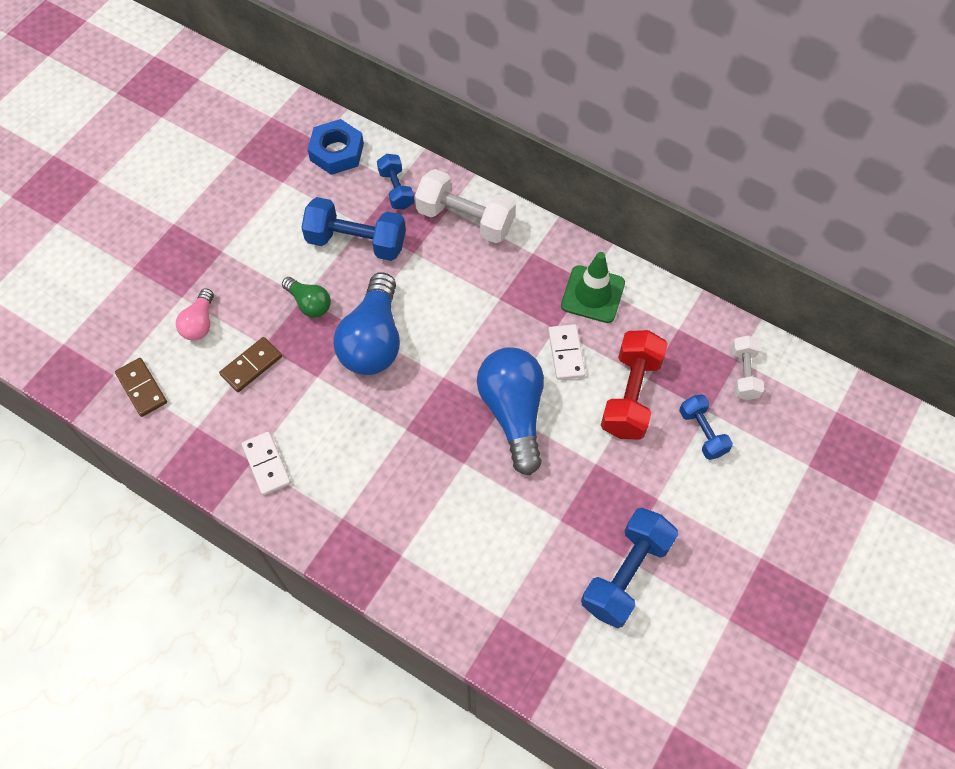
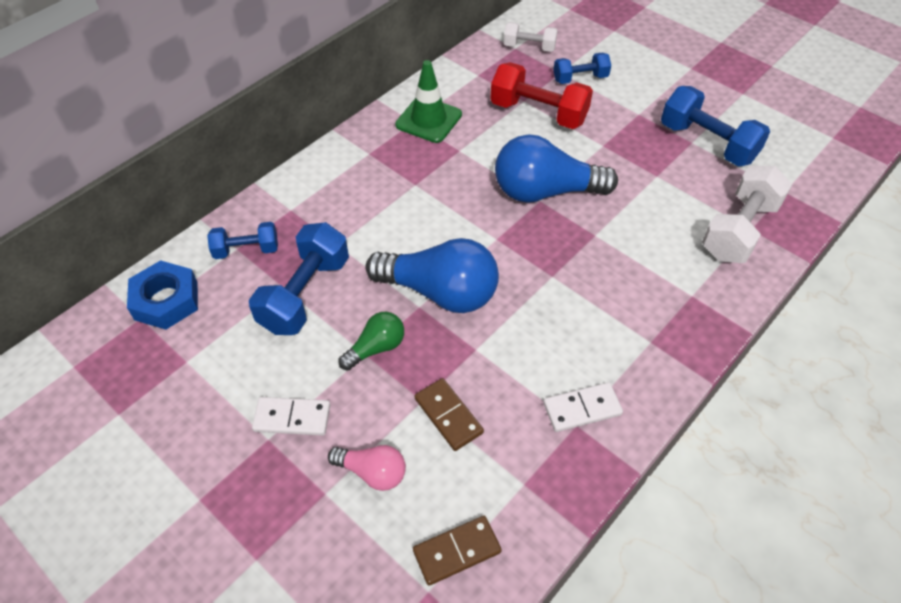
camera: 80 degrees left, 10 degrees down
white dumbbell [415,169,516,243] -> white dumbbell moved to [702,166,792,263]
white domino [548,324,585,380] -> white domino moved to [252,397,330,436]

